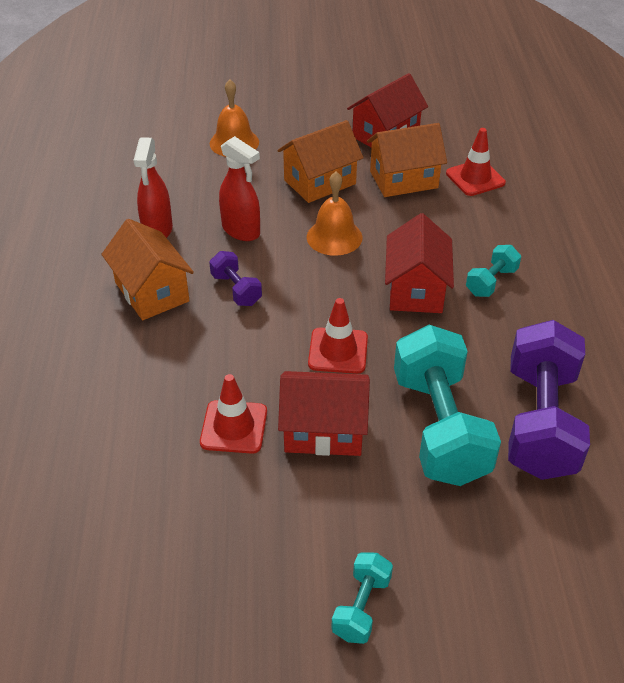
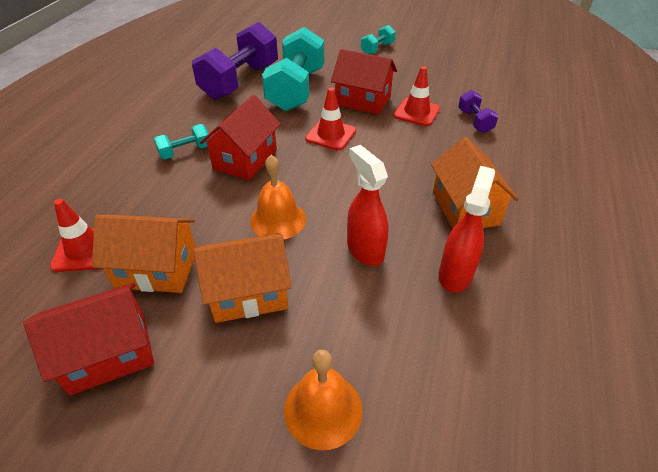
camera: 160 degrees left, 0 degrees up
purple dumbbell [209,251,262,306] -> purple dumbbell moved to [458,90,498,133]

